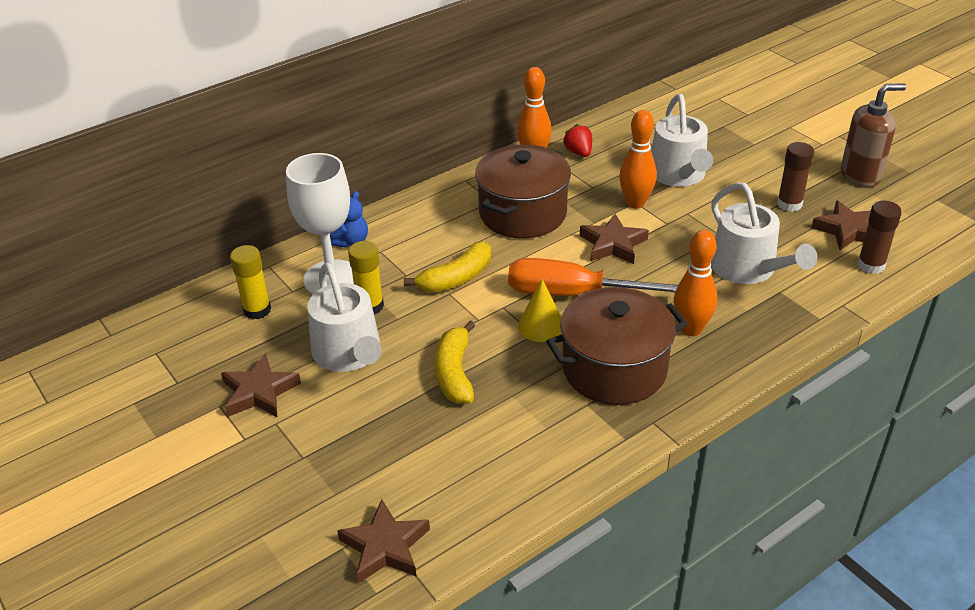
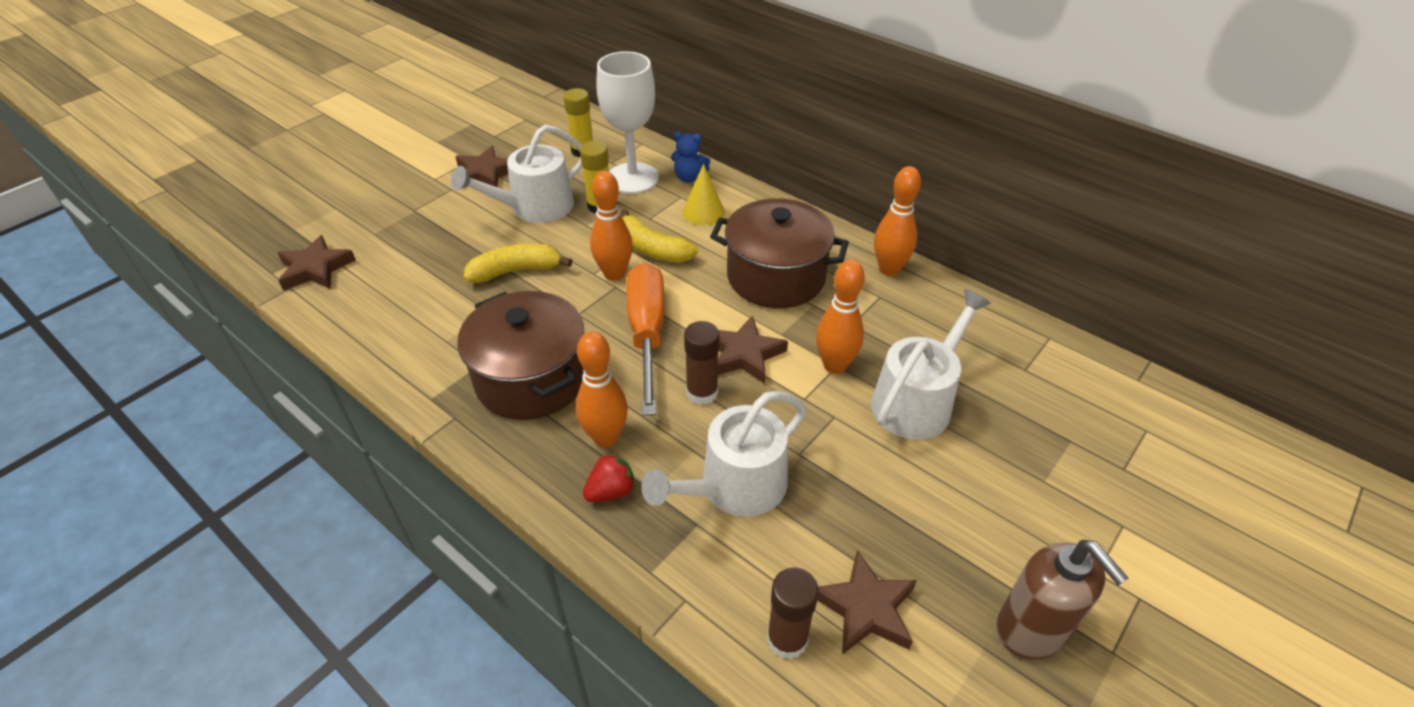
camera: 75 degrees right, 5 degrees up
yellow cone [518,279,562,342] -> yellow cone moved to [682,164,725,225]
red strawberry [563,124,592,157] -> red strawberry moved to [583,452,636,502]
white watering can [651,94,713,187] -> white watering can turned 150 degrees clockwise [871,289,991,440]
brown glue stick [777,142,814,212] -> brown glue stick moved to [684,321,720,405]
none -> orange bowling pin [590,171,633,281]

